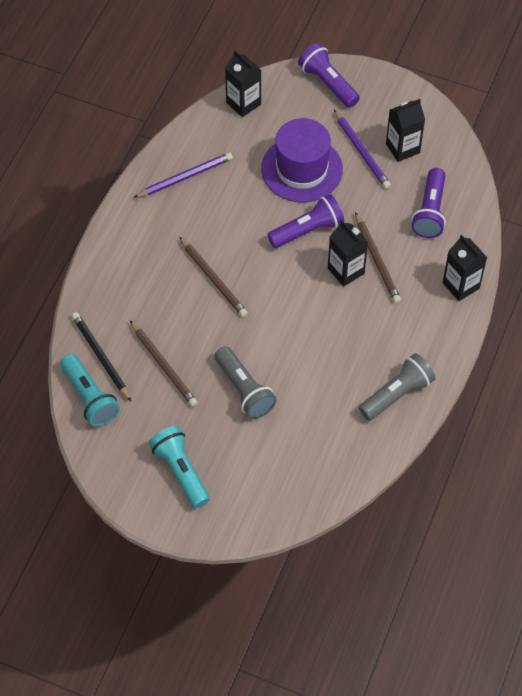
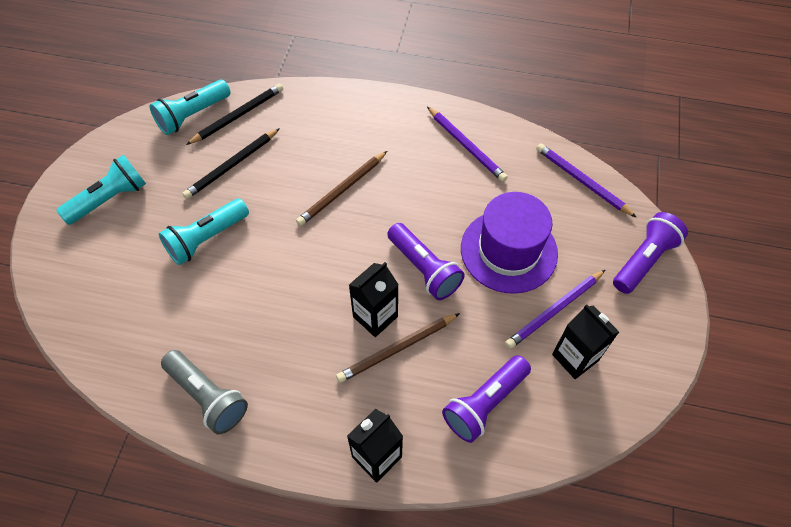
camera: 80 degrees right, 0 degrees up
brown pencil [130,321,198,407] -> black pencil [182,128,280,199]
grey flashlight [215,346,277,419] -> turquoise flashlight [159,199,249,265]
black carton [225,50,261,117] -> purple pencil [536,143,637,218]
purple flashlight [411,168,446,238] -> purple flashlight turned 45 degrees counterclockwise [442,355,531,443]

